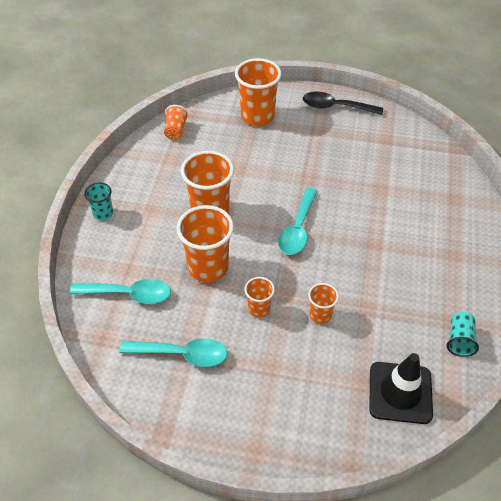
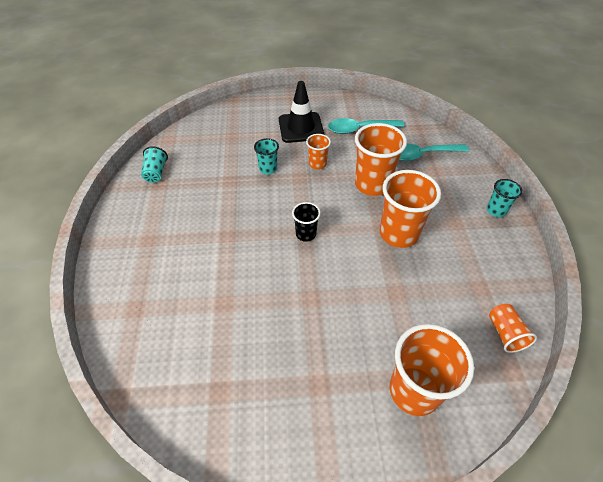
camera: 165 degrees right, 0 degrees up
turquoise spoon [278,188,317,255] -> black cup [292,202,321,242]
black spoon [303,91,383,115] -> none
orange cup [308,283,339,324] -> turquoise cup [254,138,279,174]
black traffic cone [369,353,433,424] -> black traffic cone moved to [279,81,324,143]

